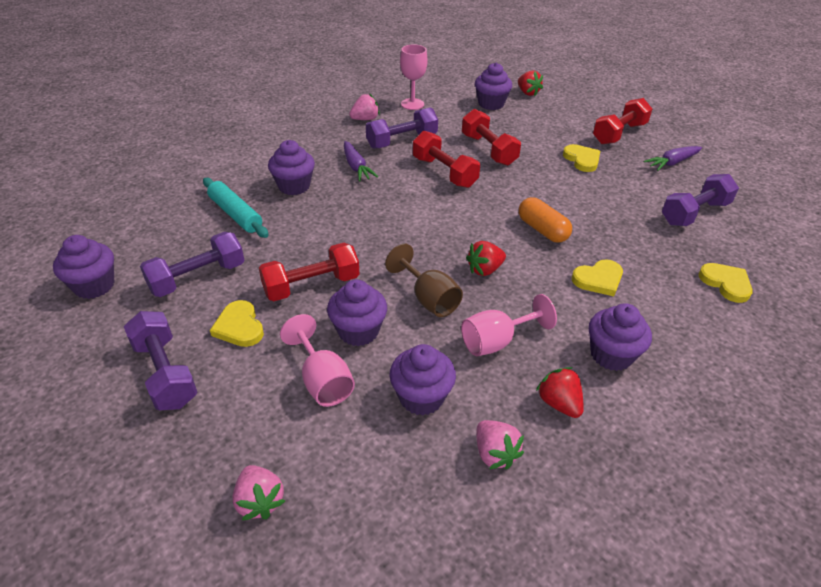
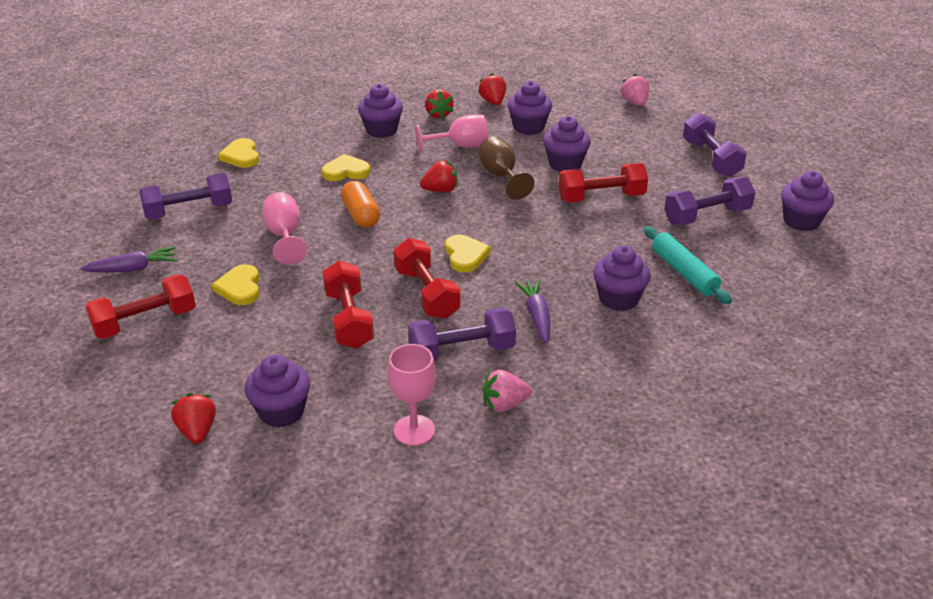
camera: 165 degrees left, 5 degrees down
yellow heart [210,300,264,347] -> yellow heart moved to [445,235,491,272]
pink goblet [280,314,355,407] -> pink goblet moved to [263,192,307,265]
pink strawberry [476,420,524,470] -> red strawberry [479,73,506,105]

